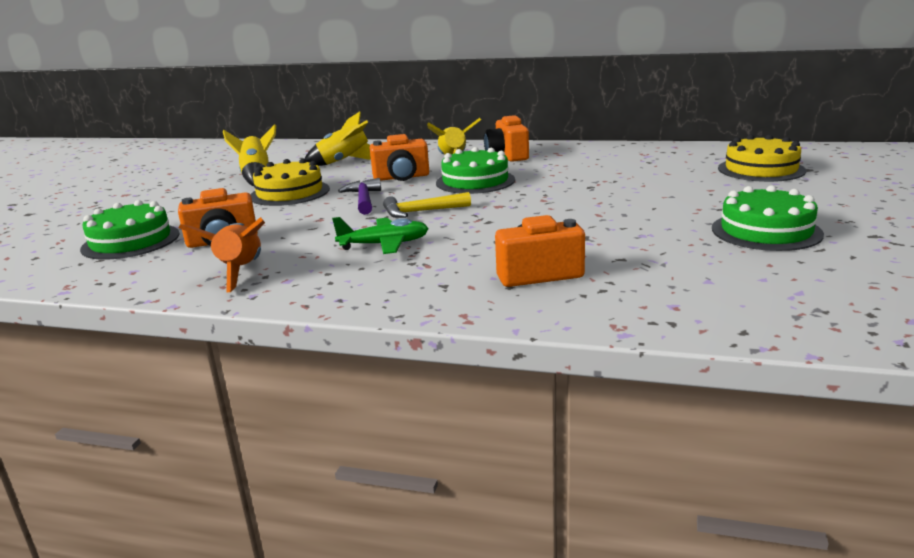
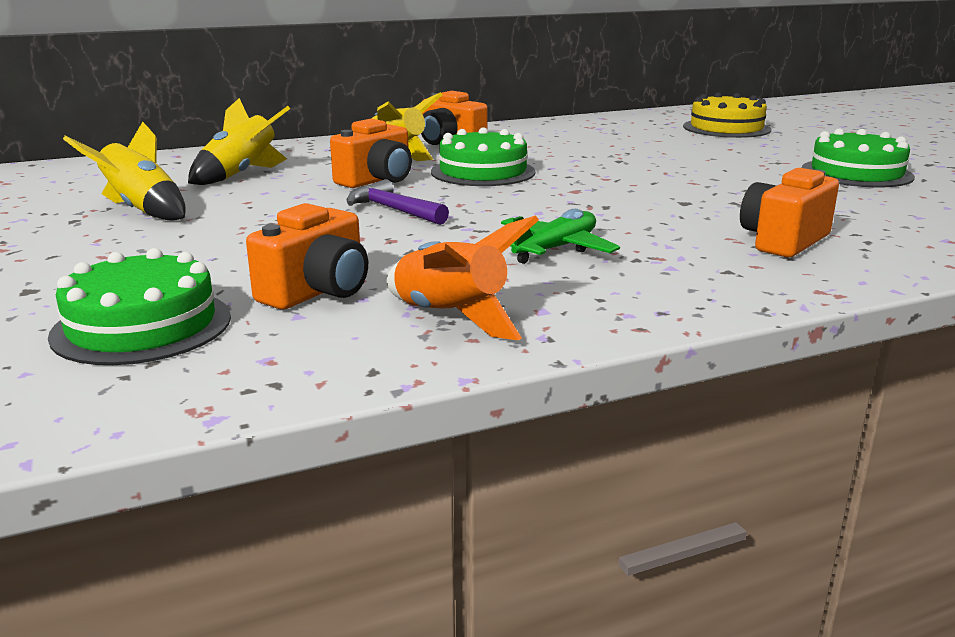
camera: 40 degrees left, 0 degrees up
yellow cake [250,159,330,206] -> none
yellow hammer [383,192,471,218] -> none

